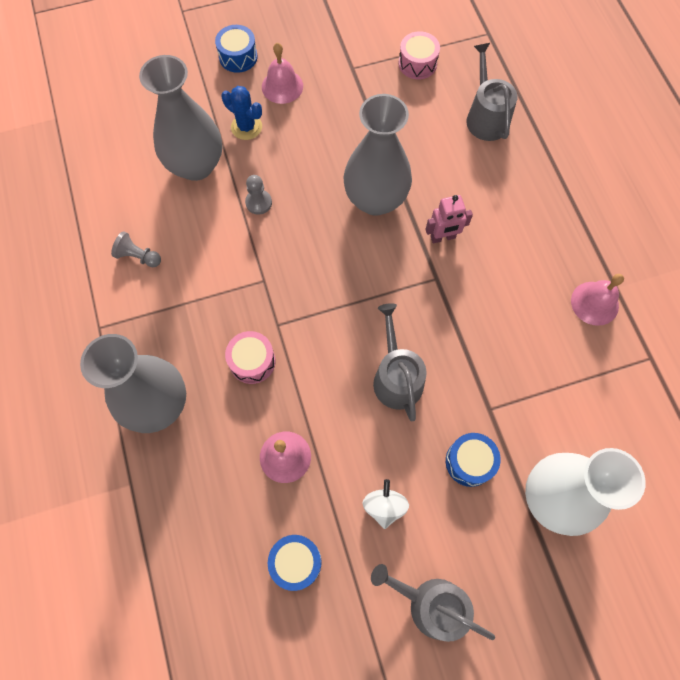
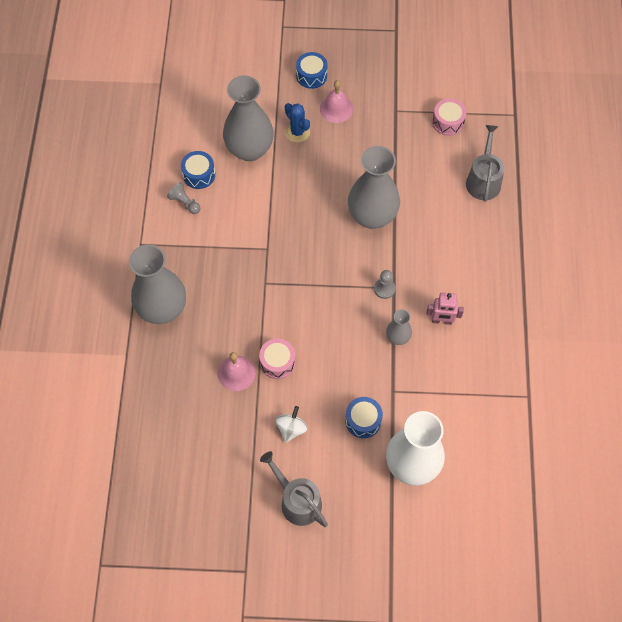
camera: 20 degrees right, 5 degrees down
pink drum [225,331,275,384] -> pink drum moved to [259,338,295,379]
grey pawn [245,175,272,215] -> grey pawn moved to [374,270,396,299]
blue drum [268,535,322,591] -> blue drum moved to [181,151,215,189]
grey watering can [373,303,427,421] -> none
pink robot [425,195,473,243] -> pink robot moved to [427,293,464,325]
pink bell [571,274,624,326] -> none
none -> grey vase [386,309,412,345]

